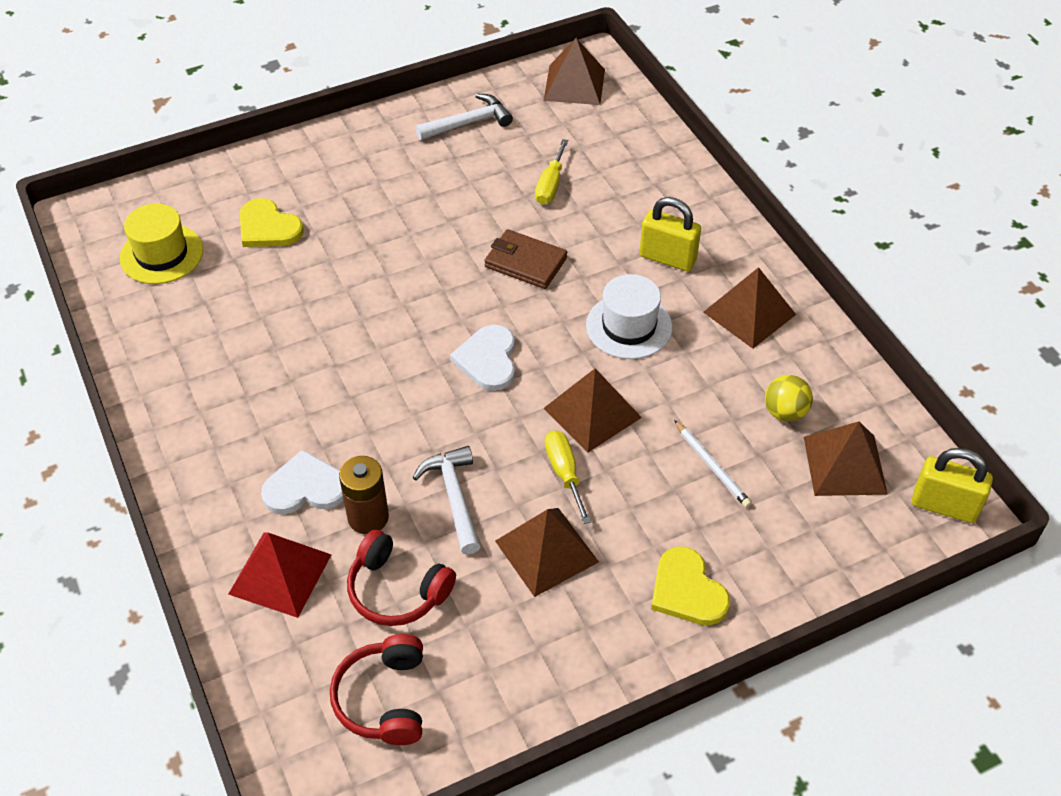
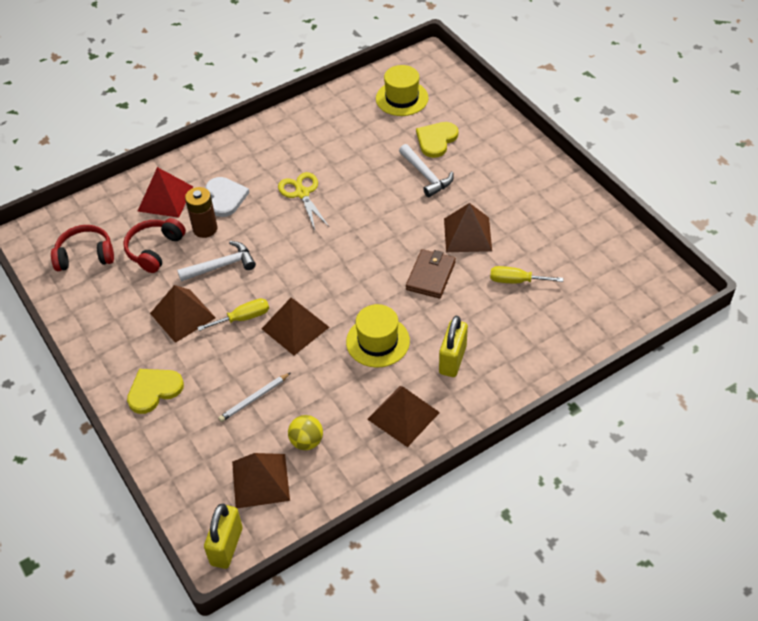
camera: 85 degrees right, 0 degrees up
white hammer [415,93,513,140] -> white hammer moved to [399,144,454,197]
white heart [450,325,515,391] -> none
brown pyramid [543,38,605,105] -> brown pyramid moved to [444,203,492,252]
white hat [586,274,672,359] -> yellow hat [346,304,410,367]
none -> yellow scissors [278,172,329,230]

